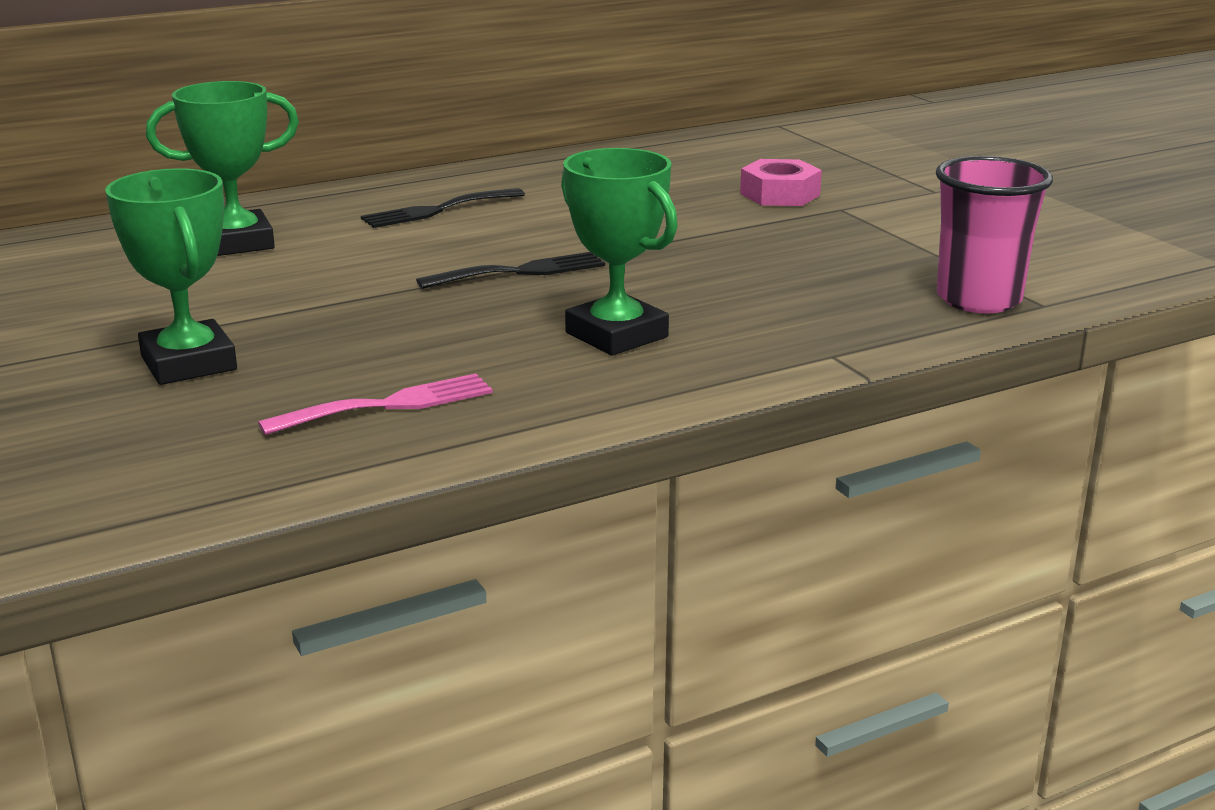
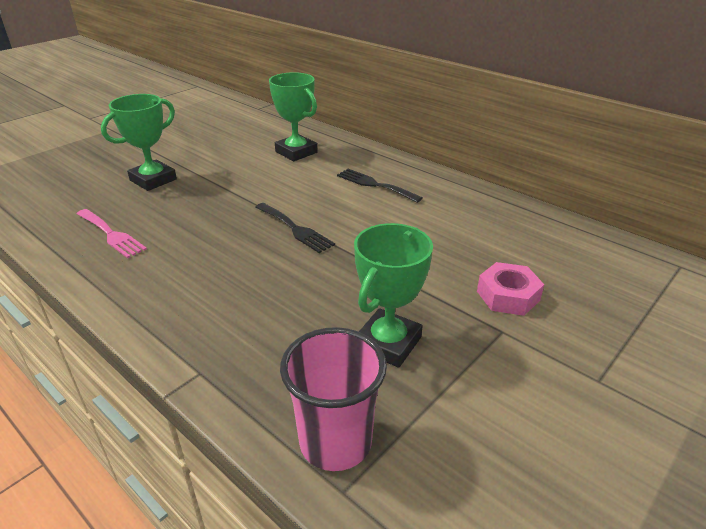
camera: 70 degrees right, 10 degrees up
green trophy [561,148,678,355] -> green trophy moved to [354,223,433,368]

